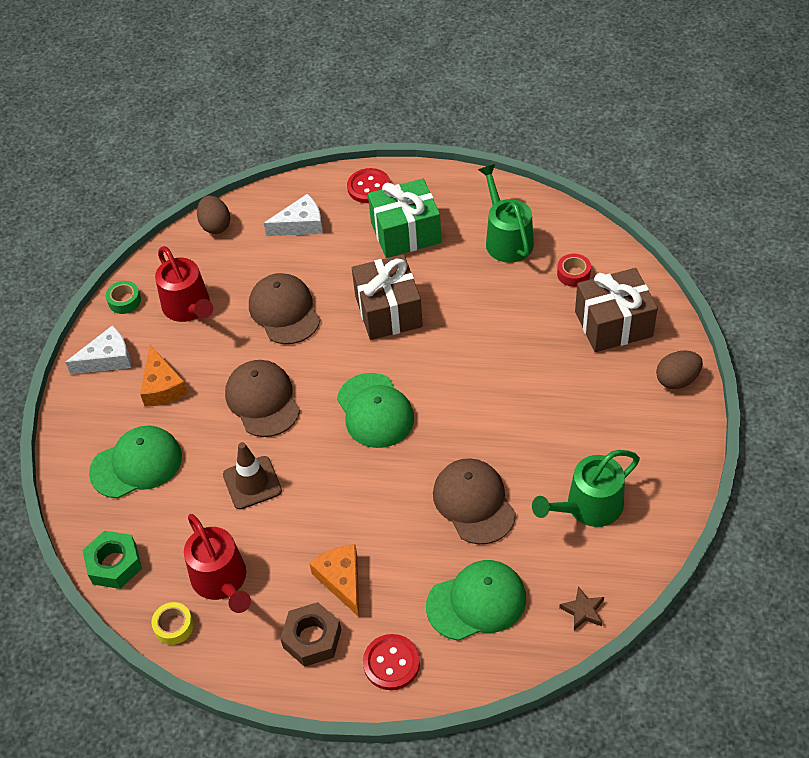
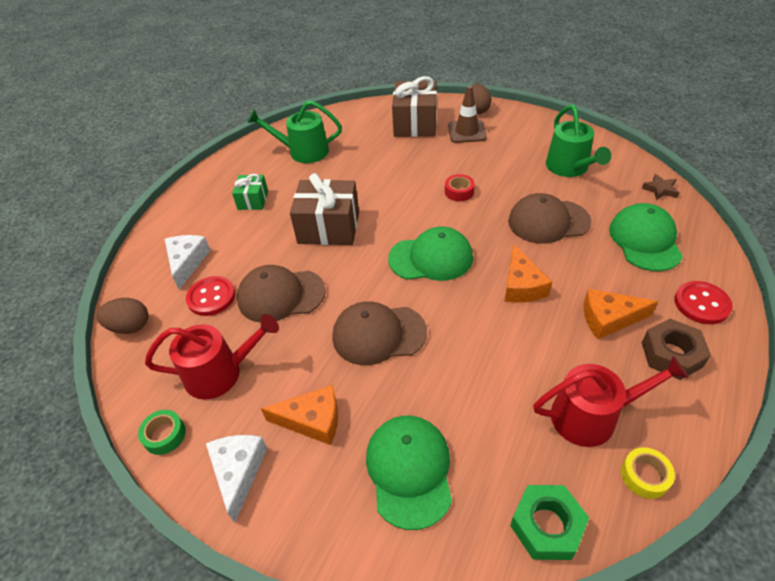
camera: 70 degrees left, 5 degrees down
brown traffic cone [223,442,282,510] -> brown traffic cone moved to [448,85,487,143]
red button [347,168,391,203] -> red button moved to [186,276,235,316]
green gift [368,179,441,258] -> green gift [232,174,268,210], size x0.55
red tape [557,254,591,287] -> red tape moved to [445,174,475,201]
none -> orange cheese [504,244,552,303]

